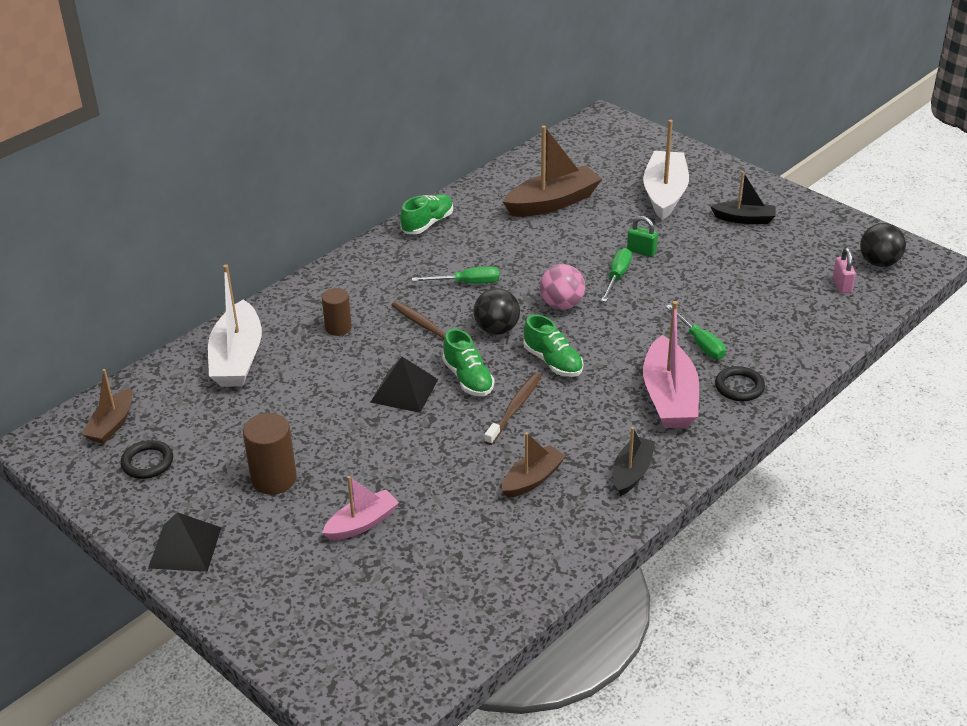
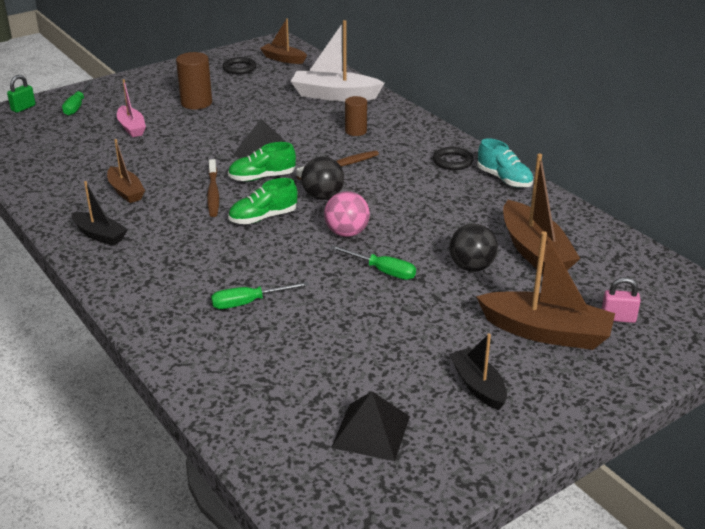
camera: 100 degrees right, 5 degrees down
black pyramid [148,512,222,572] -> black pyramid moved to [331,391,410,461]
green shoe [400,194,453,234] -> turquoise shoe [477,138,533,188]
green screwdriver [412,266,499,284] -> green screwdriver moved to [62,81,93,116]
brown toothbrush [484,373,542,445] -> brown toothbrush turned 45 degrees clockwise [207,159,219,217]
green padlock [627,216,658,257] -> green padlock moved to [7,75,36,113]
white boat [643,120,689,220] -> brown boat [476,231,615,350]
pink boat [643,301,699,428] -> none
black boat [710,171,776,224] -> black boat turned 135 degrees clockwise [449,333,507,410]
black ring [715,366,765,401] -> black ring moved to [433,147,473,170]
pink padlock [833,248,856,293] -> pink padlock moved to [602,277,641,323]
black ball [860,223,906,267] -> black ball moved to [449,224,498,272]

